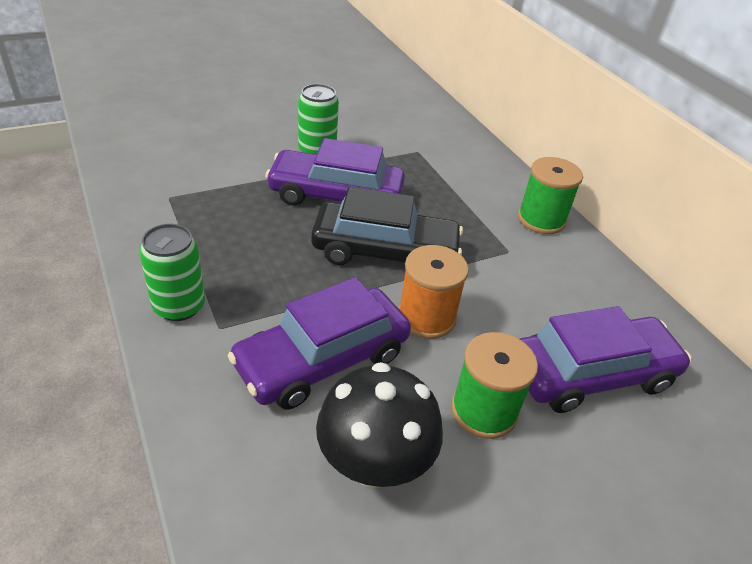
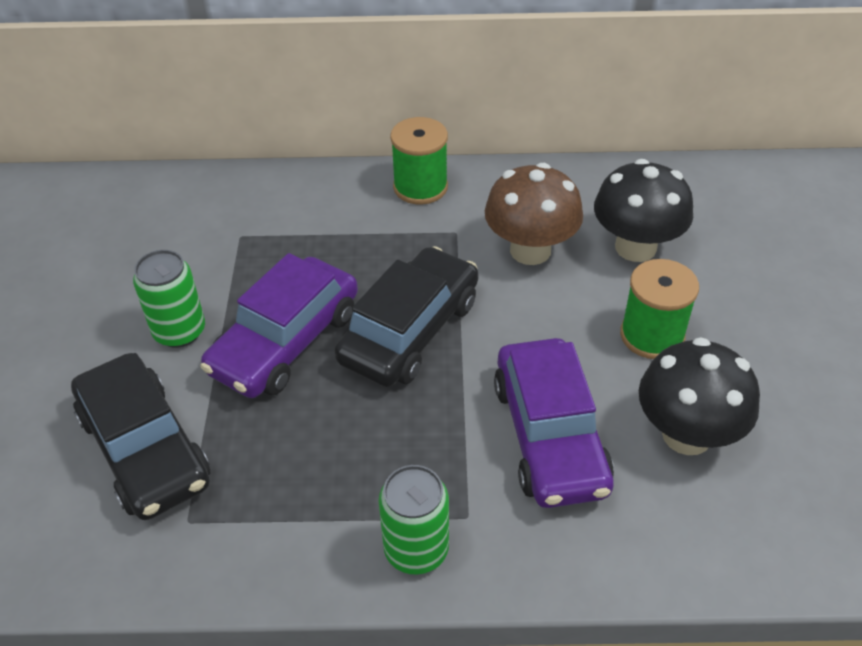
camera: 60 degrees left, 5 degrees up
orange spool [399,245,469,339] -> none
purple car [520,306,691,413] -> black mushroom [594,159,693,262]
none -> black car [71,353,210,520]
none -> brown mushroom [485,163,583,265]

